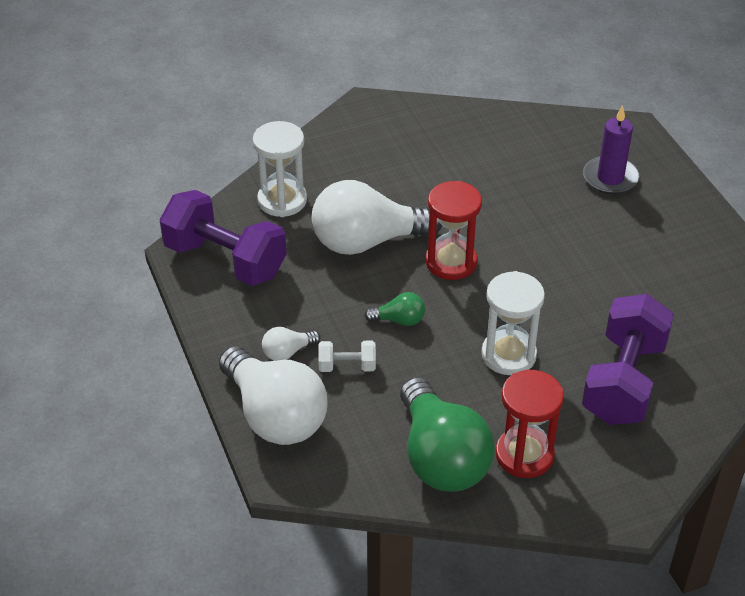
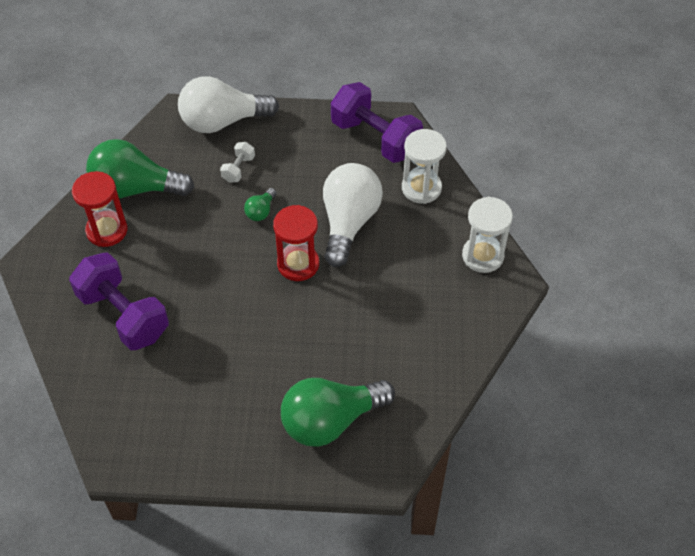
camera: 115 degrees right, 10 degrees up
purple dumbbell [160,190,286,286] -> purple dumbbell turned 75 degrees clockwise [331,82,423,163]
white light bulb [262,327,320,361] -> none
white hourglass [481,271,545,375] -> white hourglass moved to [462,197,513,273]
purple candle [583,105,639,194] -> green light bulb [281,378,395,447]

